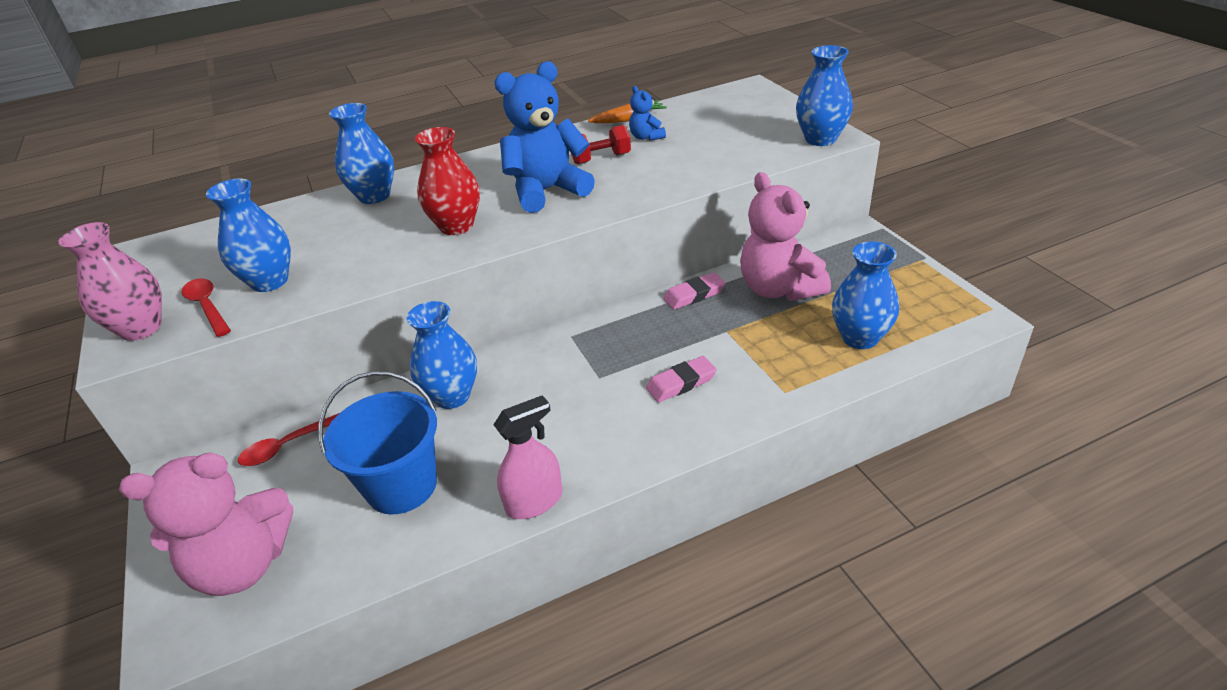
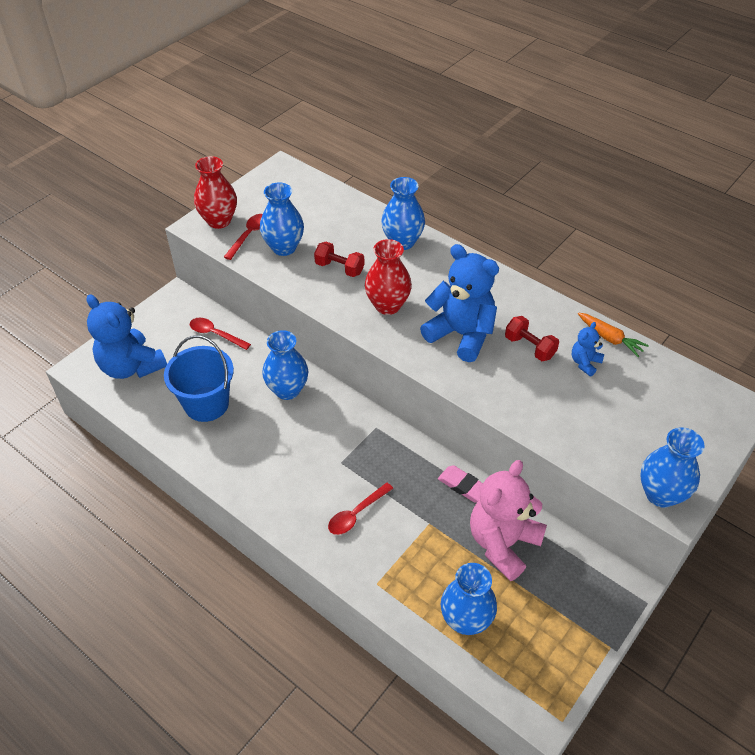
camera: 60 degrees right, 10 degrees up
pink vase [58,222,162,341] -> red vase [194,156,237,229]
pink teddy bear [119,453,293,596] -> blue teddy bear [86,294,167,379]
pink spray bottle [493,395,562,519] -> none
pink eraser [646,356,717,403] -> red spoon [328,482,393,535]
none -> red dumbbell [314,242,364,277]

